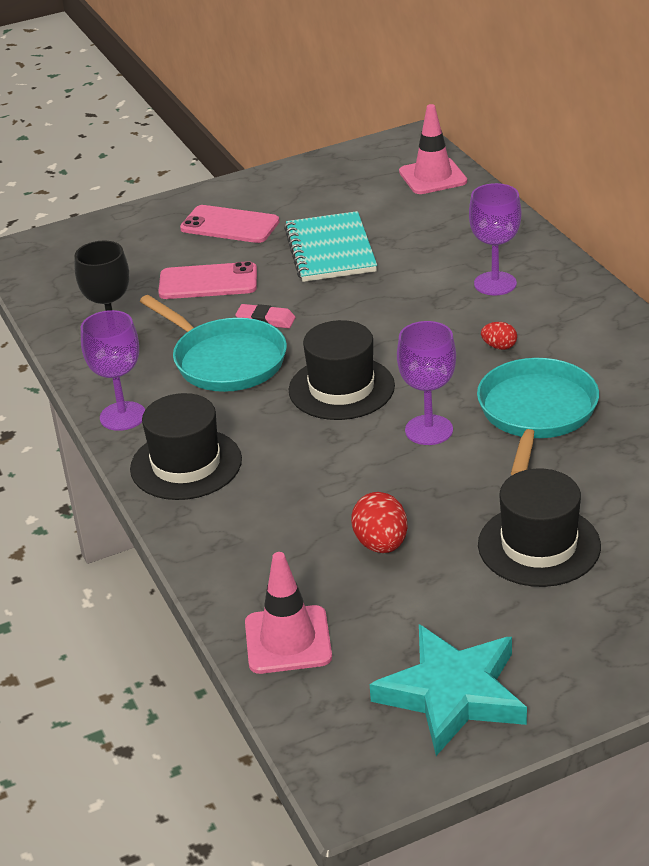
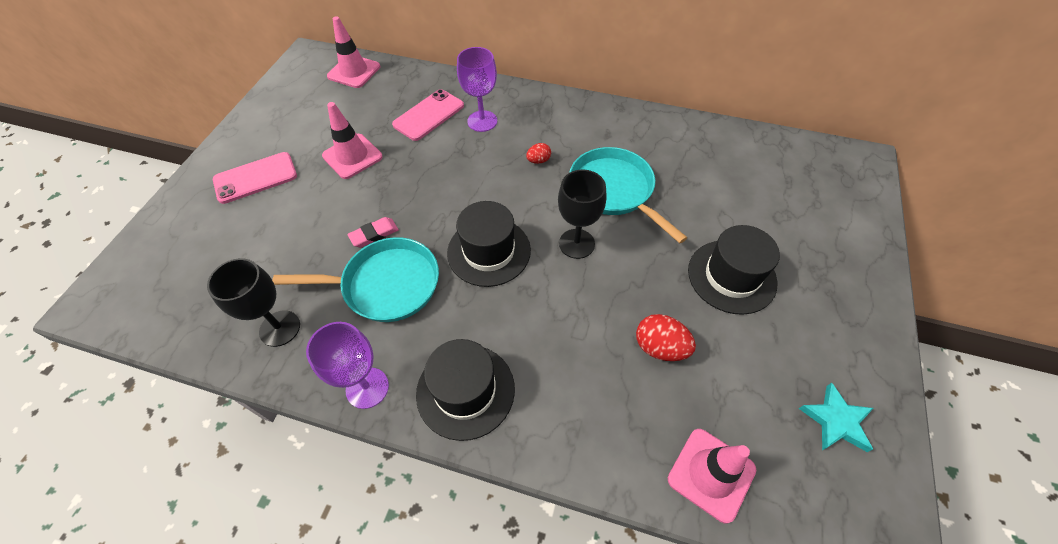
camera: 50 degrees left, 20 degrees up
pink phone [158,261,257,299] -> pink phone moved to [392,89,464,141]
turquoise notebook [284,211,377,282] -> pink traffic cone [322,102,383,179]
turquoise star [370,624,527,756] -> turquoise star [799,383,874,452], size x0.58
purple goblet [397,321,456,445] -> black goblet [558,170,607,259]

